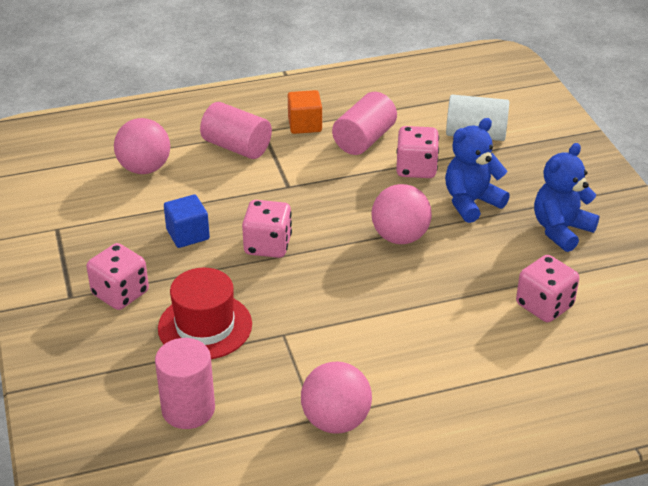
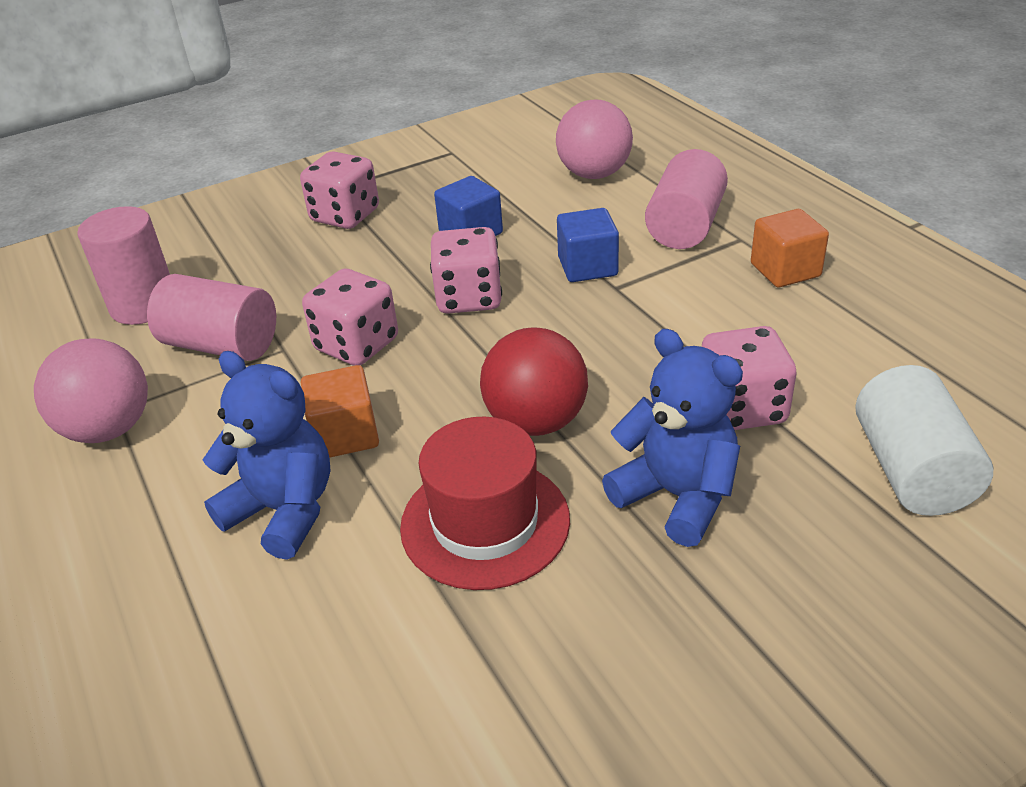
camera: 80 degrees right, 0 degrees up
red hat [158,268,252,359] -> red hat moved to [400,417,570,590]
pink cylinder [332,92,397,155] -> pink cylinder moved to [147,274,276,361]
pink ball [372,184,432,244] -> red ball [480,328,588,436]
pink dice [516,255,579,322] -> pink dice moved to [302,269,398,366]
blue teddy bear [534,143,599,252] -> blue teddy bear moved to [203,351,330,560]
none -> orange cube [301,365,379,458]
none -> blue cube [557,208,619,282]

